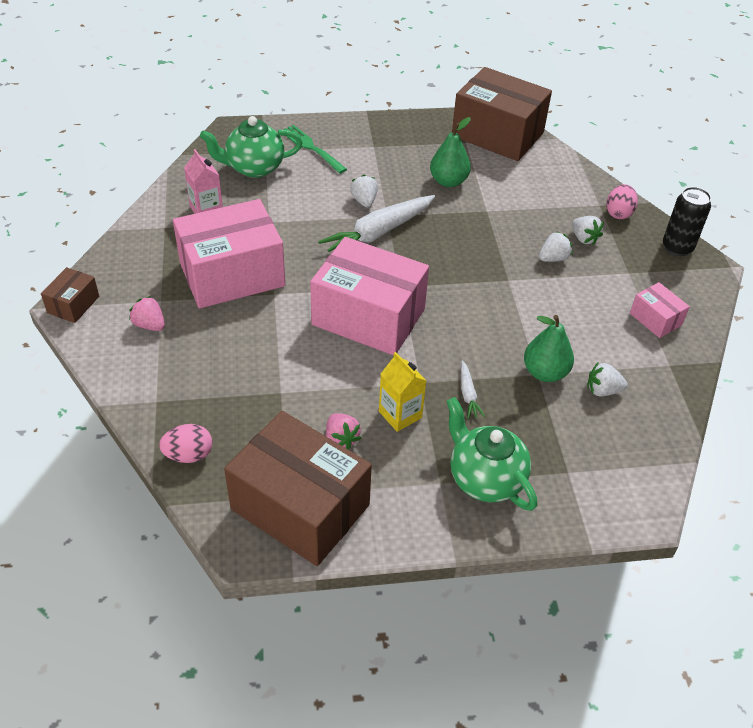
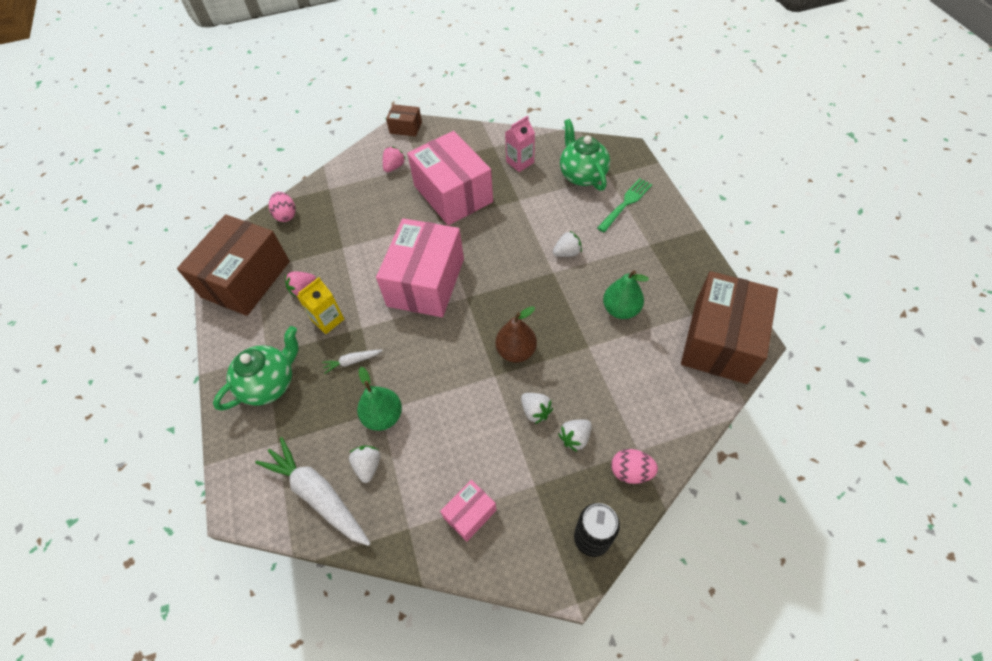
camera: 85 degrees right, 10 degrees up
white carrot [318,195,435,252] -> white carrot moved to [255,437,371,546]
none -> brown pear [495,306,537,362]

